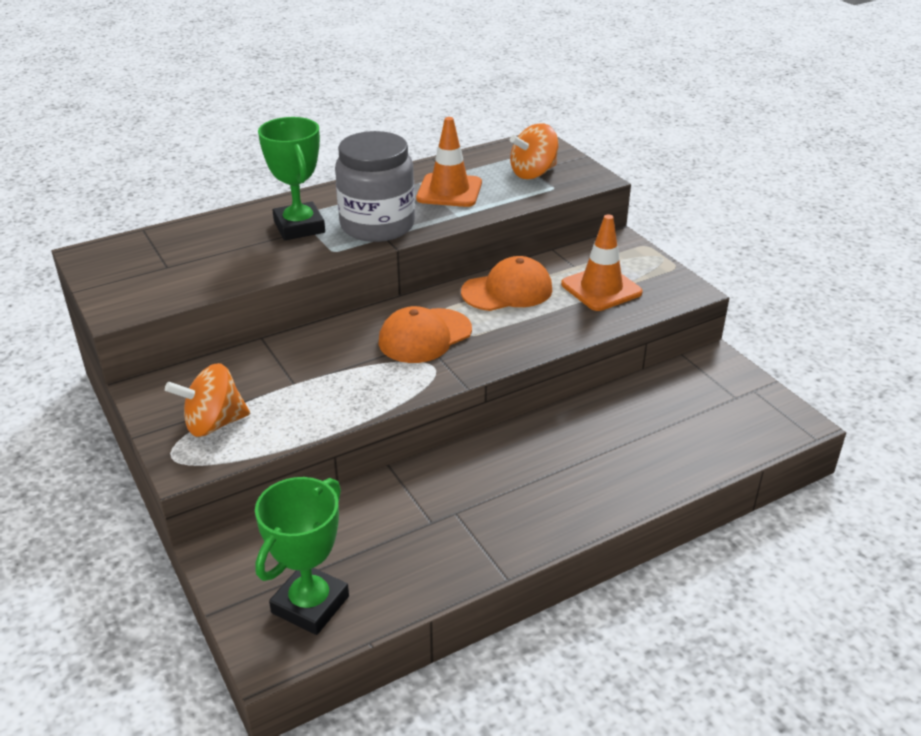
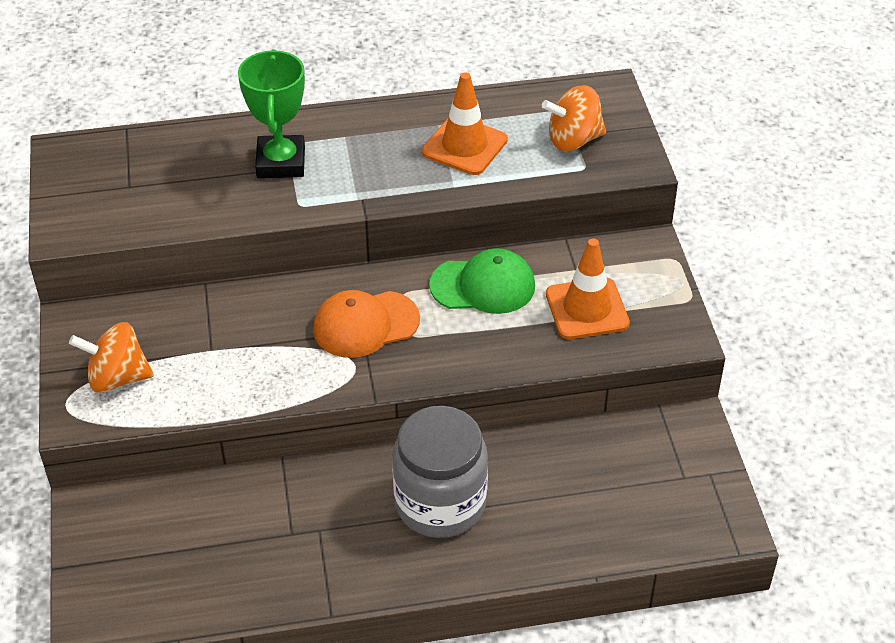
camera: 20 degrees right, 10 degrees up
green trophy [255,477,349,635] -> none
grey jar [335,131,415,242] -> grey jar moved to [392,406,488,538]
orange cap [461,256,552,311] -> green cap [429,248,535,314]

